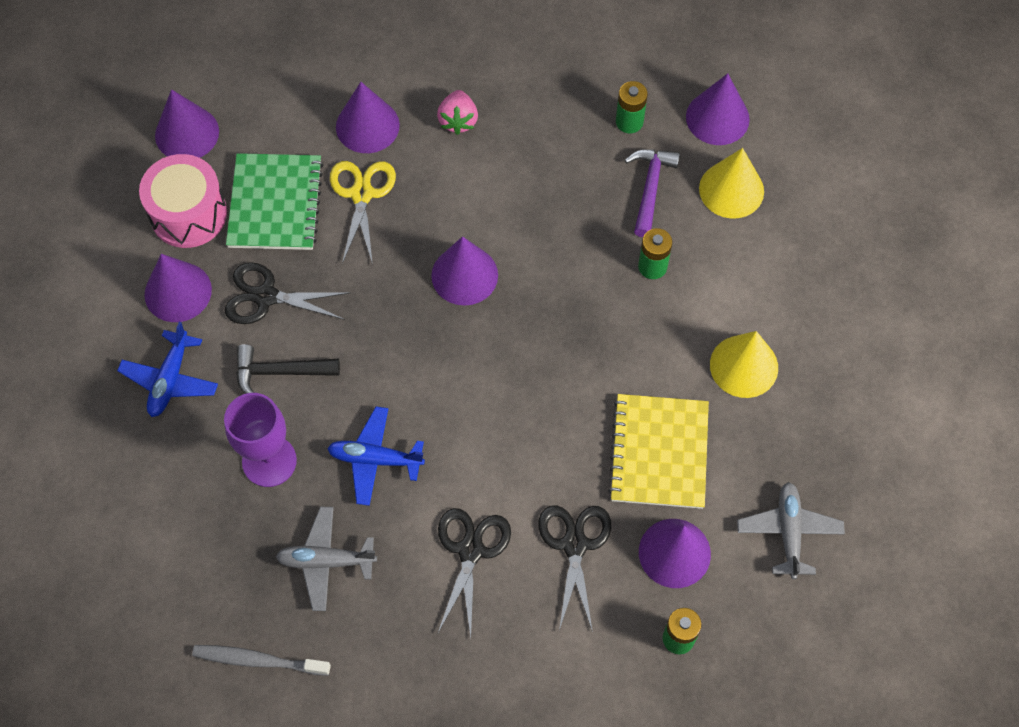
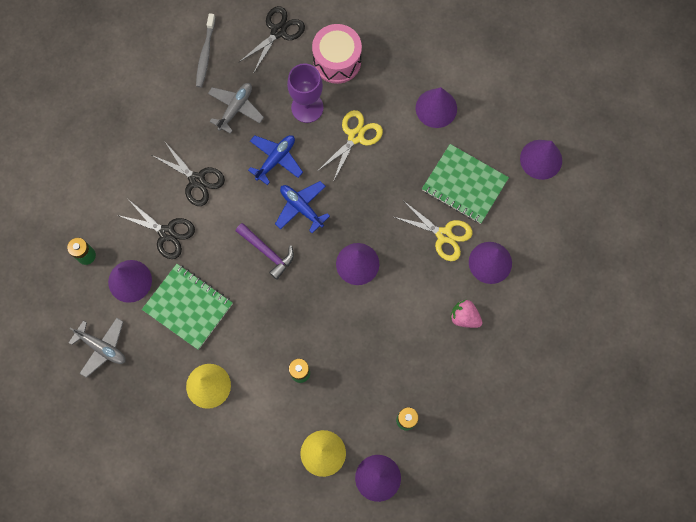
camera: 120 degrees right, 10 degrees up
blue plane [117,322,218,417] -> blue plane moved to [275,181,330,233]
pink drum [139,154,227,248] -> pink drum moved to [312,24,362,84]
grey toothbrush [192,645,331,676] -> grey toothbrush turned 150 degrees clockwise [196,13,216,88]
black scissors [225,262,351,324] -> black scissors moved to [239,6,305,74]
black hammer [236,344,340,394] -> yellow scissors [319,110,383,182]
yellow notebook [608,394,709,509] -> green notebook [142,264,233,350]
purple hammer [625,149,680,237] -> purple hammer moved to [236,223,294,280]

